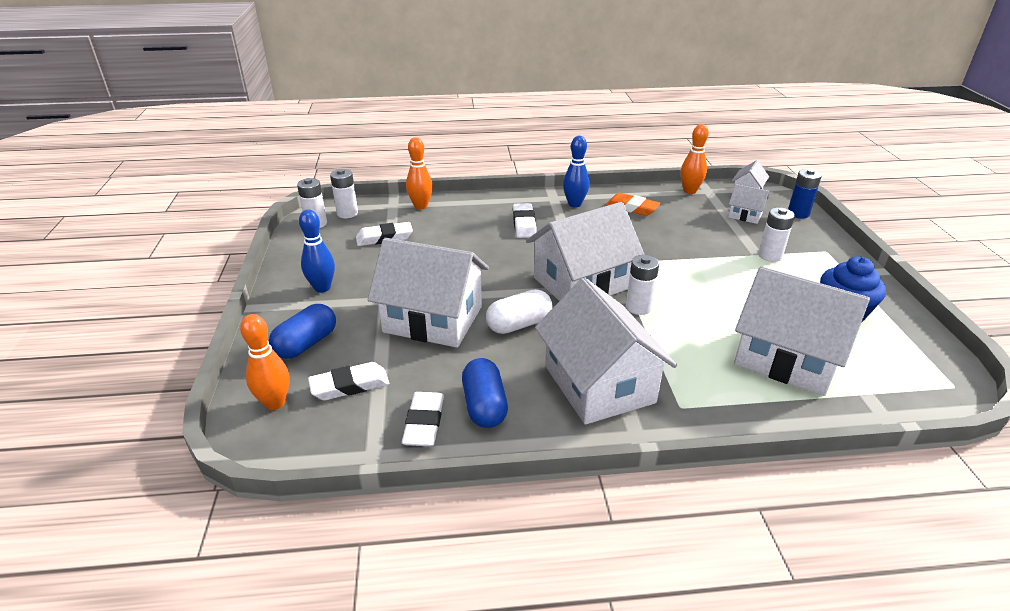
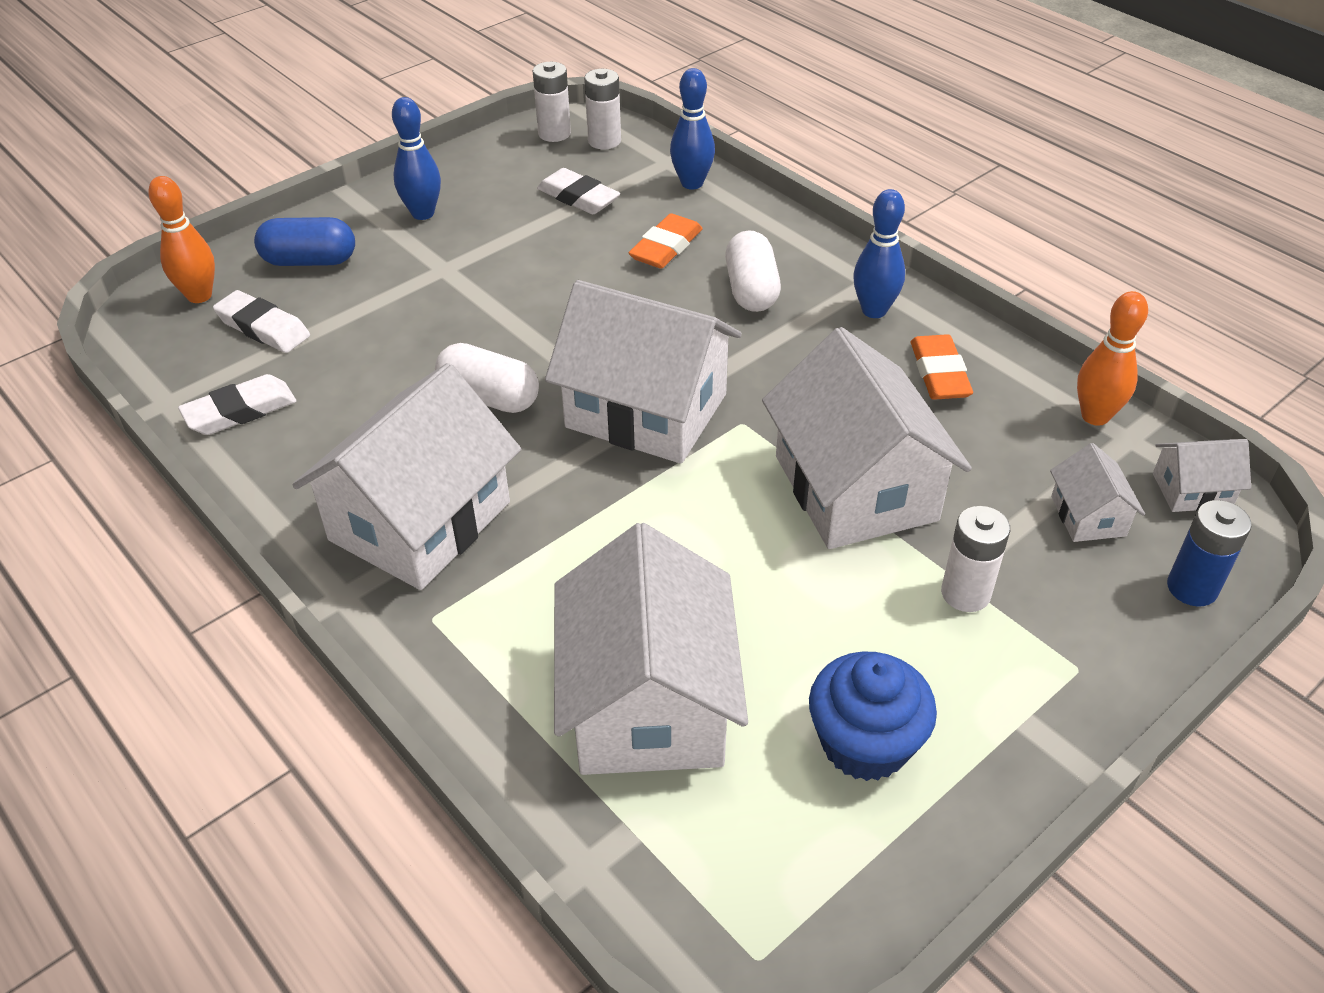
camera: 55 degrees right, 10 degrees up
white house [368,238,489,348] -> white house moved to [762,327,972,549]
orange bowling pin [406,137,433,210] -> blue bowling pin [670,68,715,190]
blue capsule [462,358,508,428] -> none
white eraser [513,203,537,238] -> white capsule [725,230,781,312]
white battery [626,255,659,315] -> none
none -> orange eraser [628,213,703,269]

